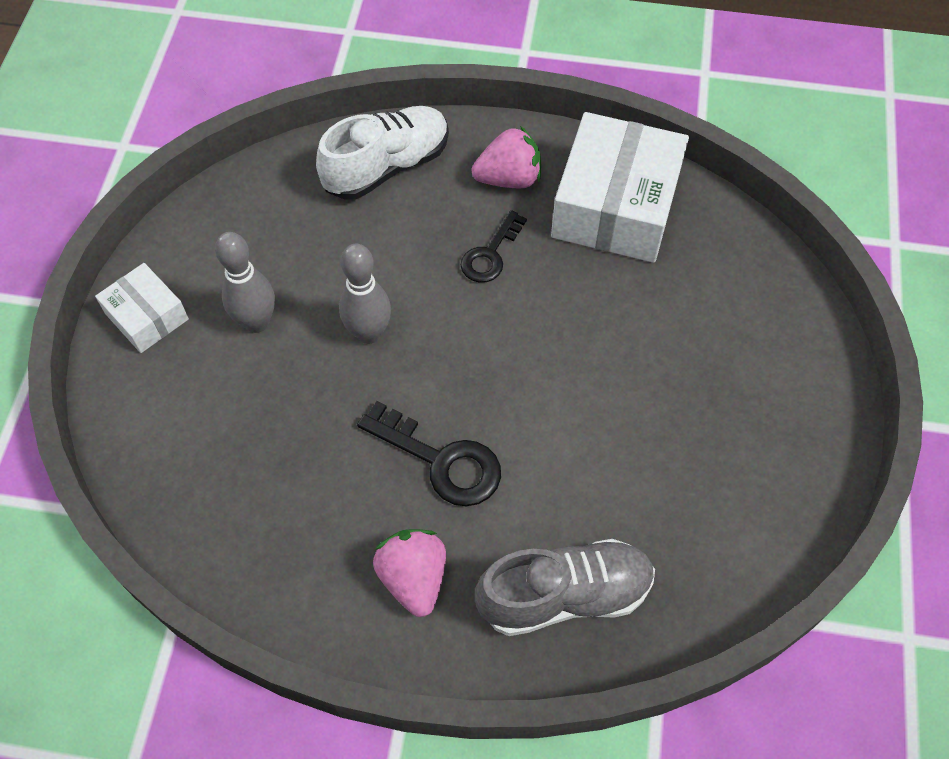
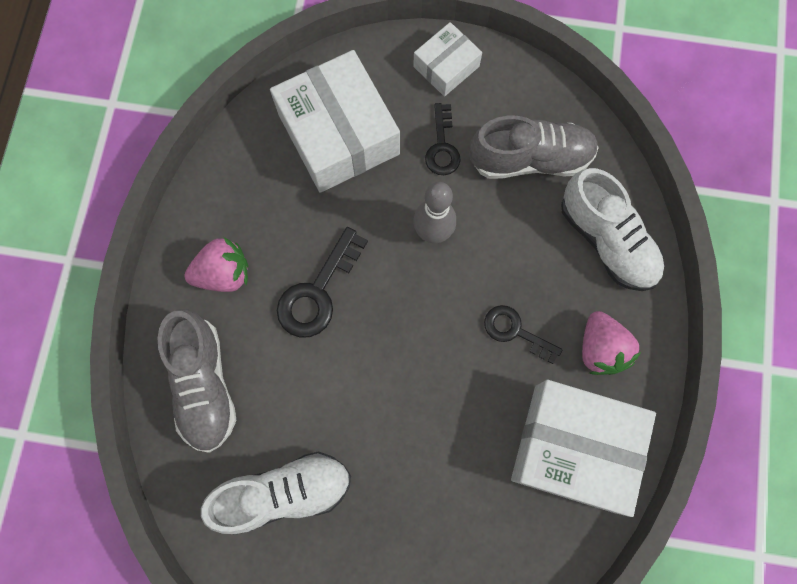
camera: 90 degrees right, 15 degrees up
grey bowling pin [215,232,275,333] -> black key [425,103,461,175]
none -> white shoe [201,452,351,535]
none -> white box [270,50,400,193]
none -> grey shoe [469,116,599,179]

